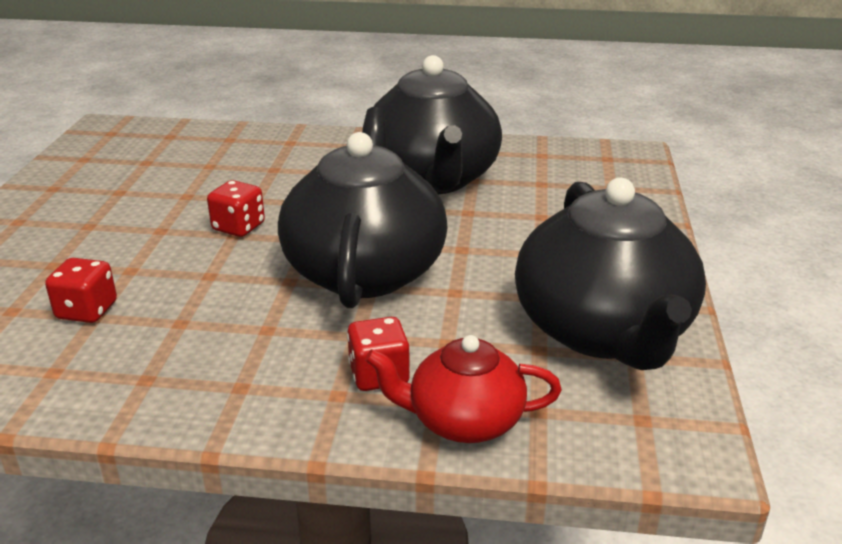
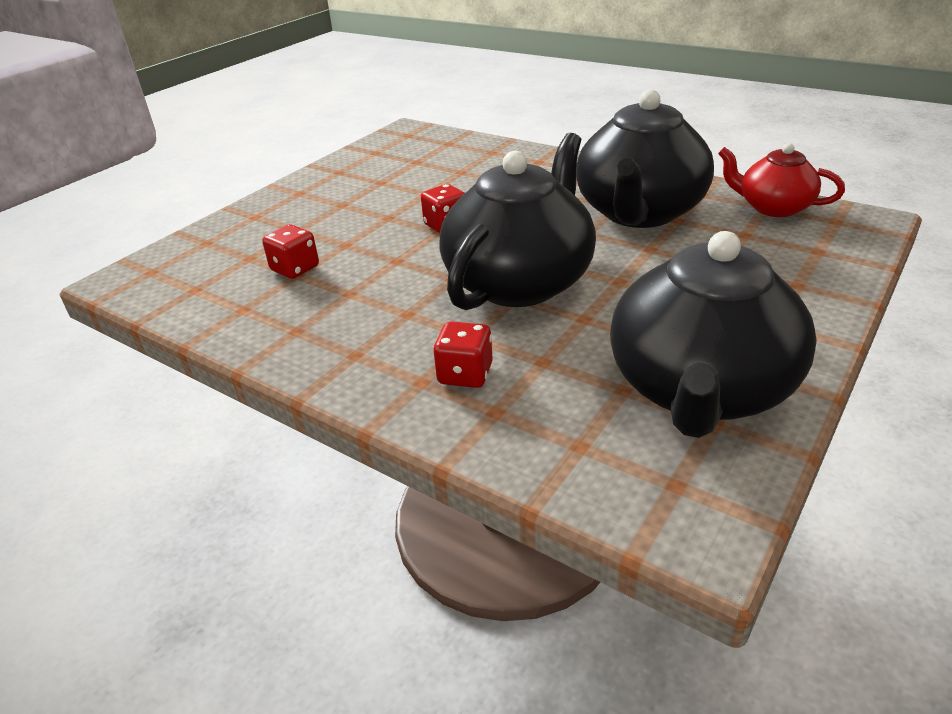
camera: 30 degrees right, 5 degrees up
red teapot [365,335,562,443] -> red teapot moved to [718,143,845,217]

